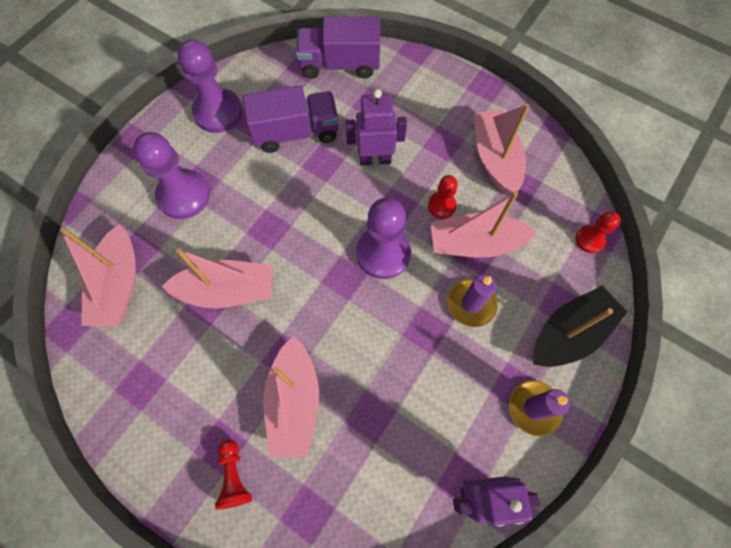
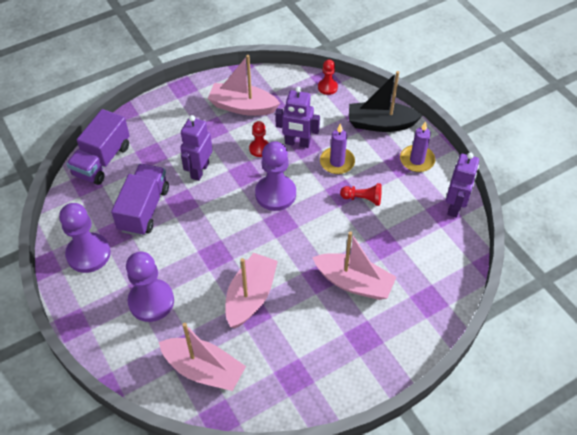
camera: 65 degrees left, 15 degrees down
red pawn [215,439,252,510] -> red pawn moved to [340,183,382,206]
pink boat [430,191,537,258] -> purple robot [275,87,320,148]
black boat [533,286,627,367] -> black boat turned 75 degrees counterclockwise [349,71,423,132]

